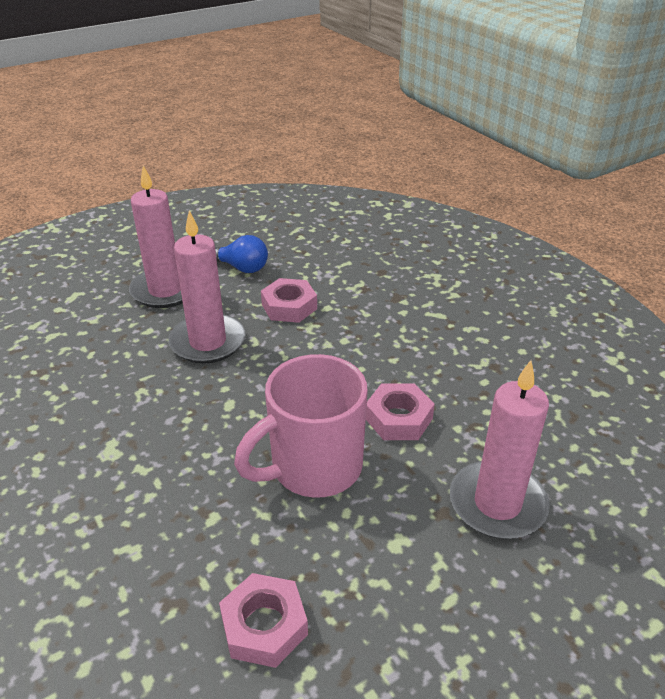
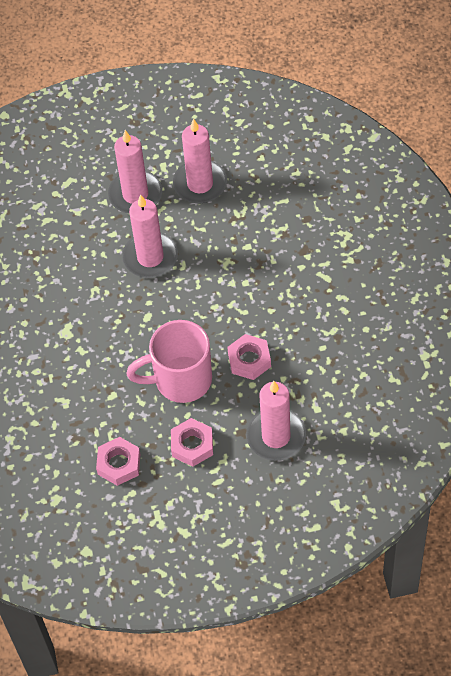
camera: 25 degrees right, 20 degrees up
blue light bulb [215,235,268,273] -> pink candle [173,119,227,203]
pink nut [261,278,317,323] -> pink nut moved to [171,418,213,467]

